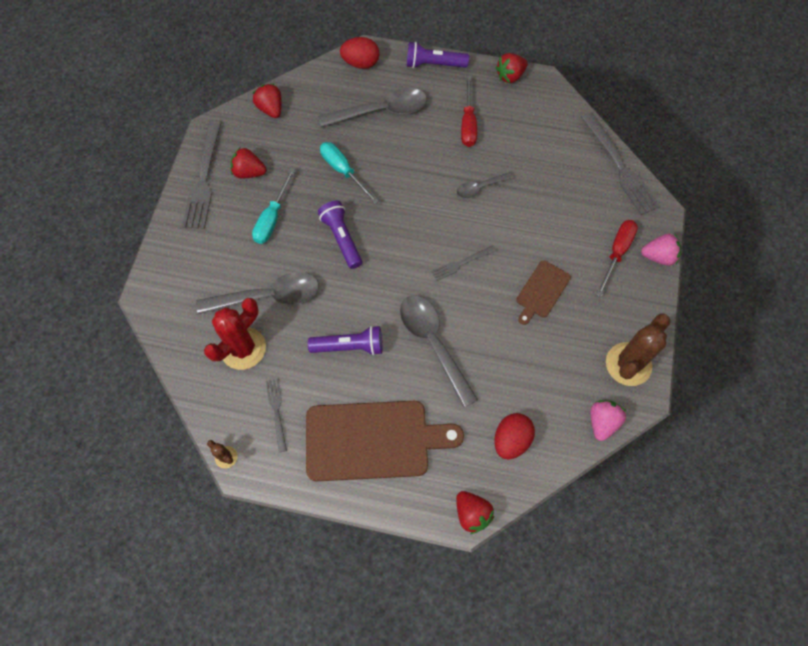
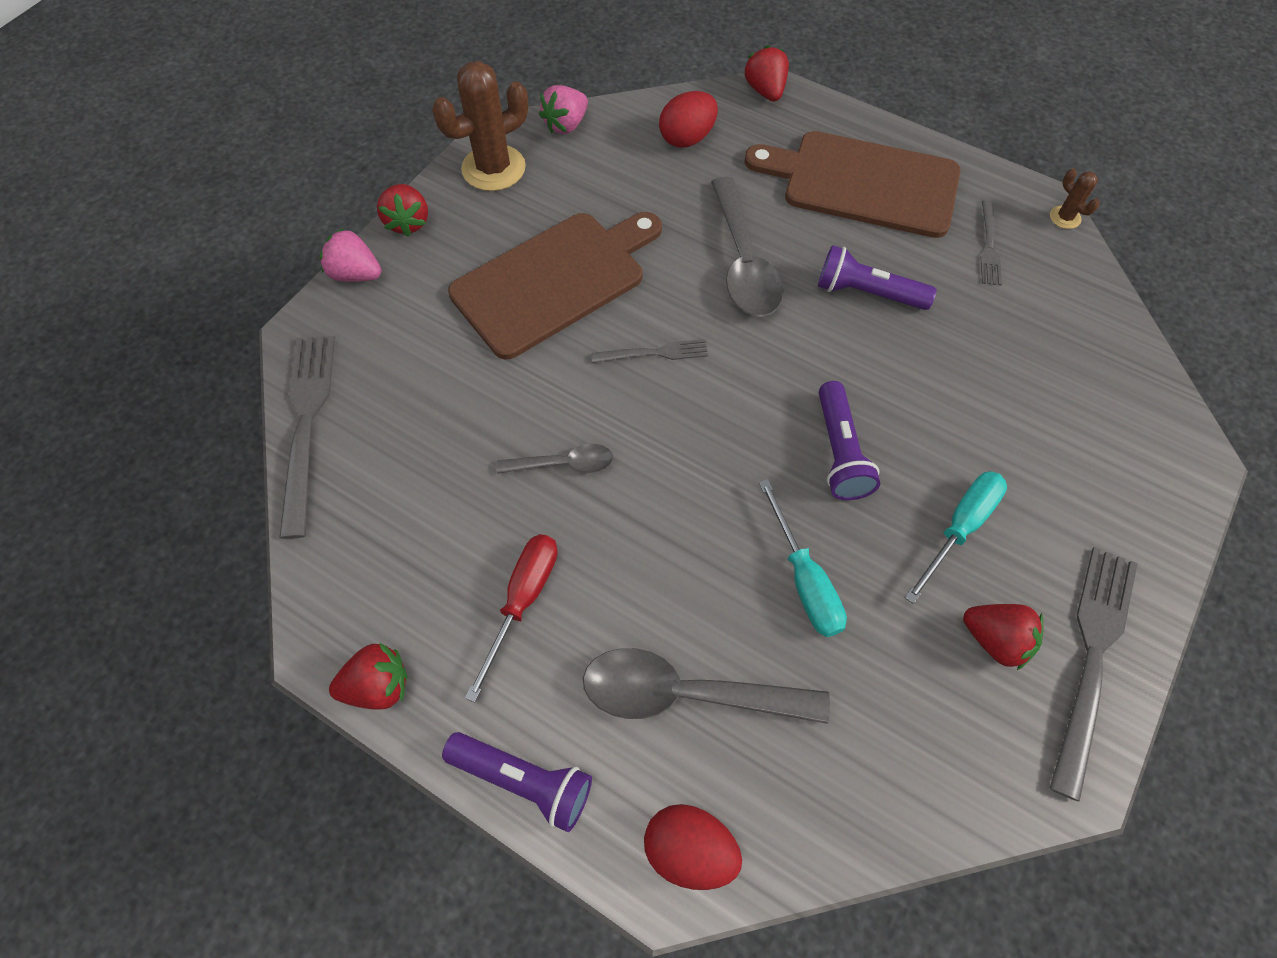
camera: 160 degrees left, 5 degrees down
grey spoon [196,272,319,314] -> none
red cactus [204,298,266,370] -> none
red strawberry [252,83,282,118] -> red strawberry moved to [377,184,428,237]
brown cutting board [516,260,571,325] -> brown cutting board [448,212,662,360], size x1.99
red screwdriver [596,220,638,297] -> none

